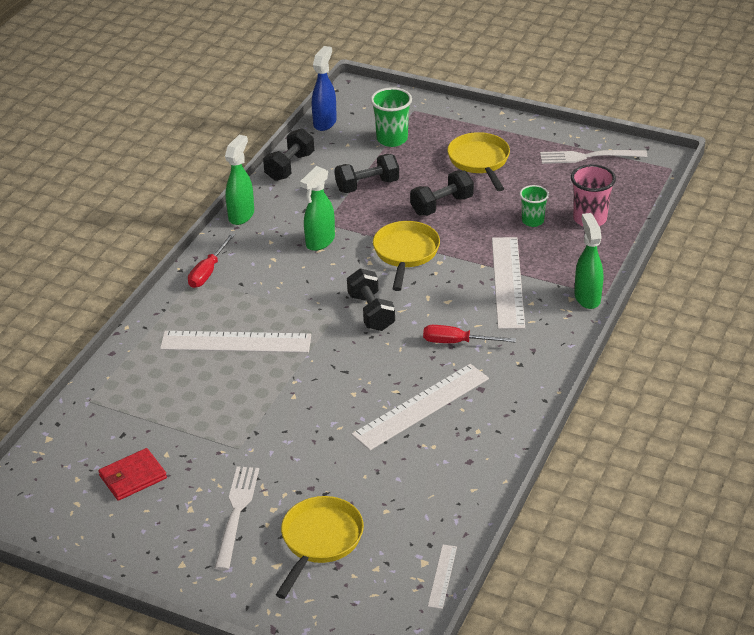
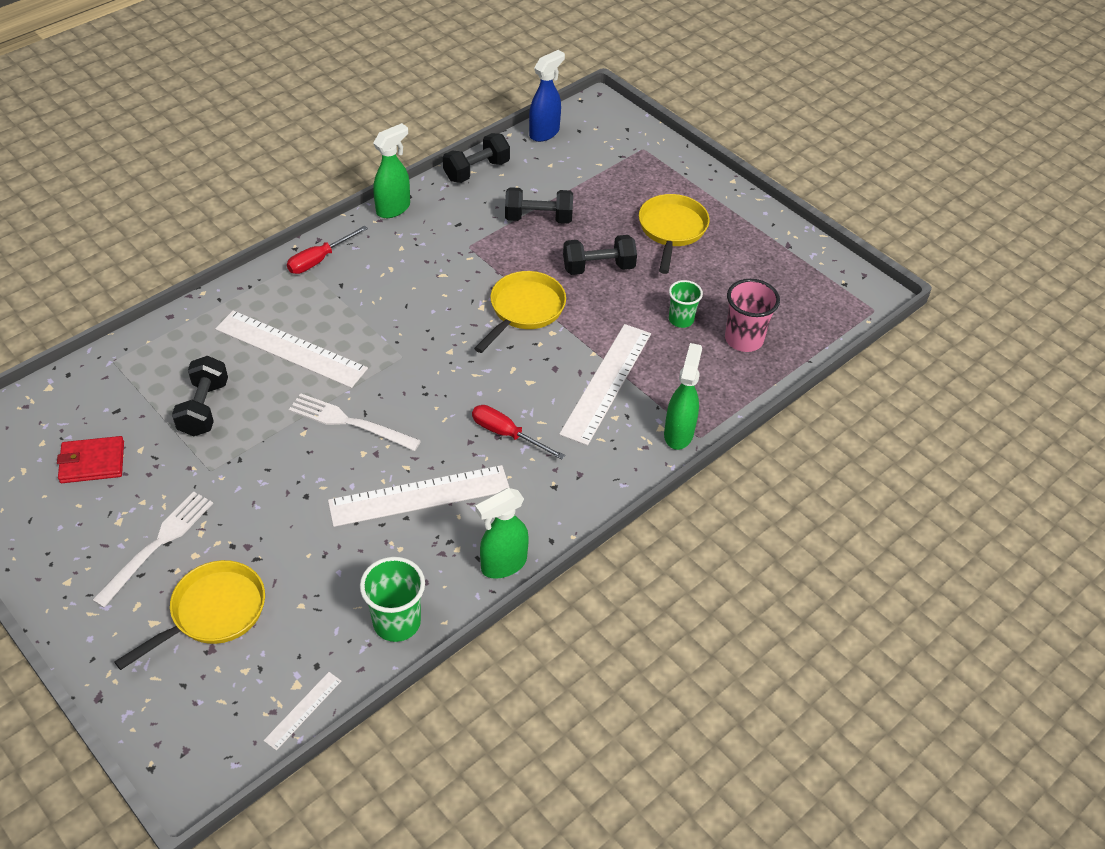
camera: 20 degrees right, 10 degrees up
green spray bottle [300,166,335,251] -> green spray bottle moved to [475,488,529,579]
black dumbbell [347,268,395,331] -> black dumbbell moved to [172,356,228,436]
green cup [371,87,412,147] -> green cup moved to [360,557,425,642]
white fork [540,150,647,164] -> white fork moved to [289,393,421,451]

